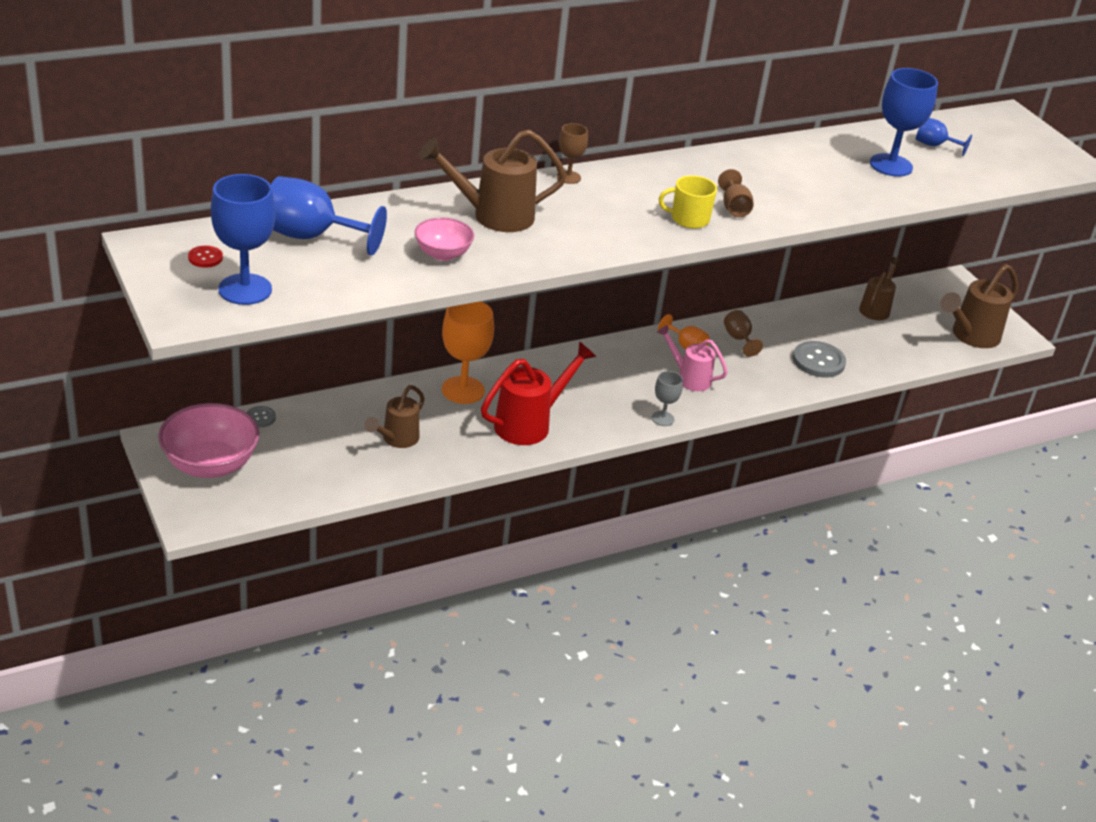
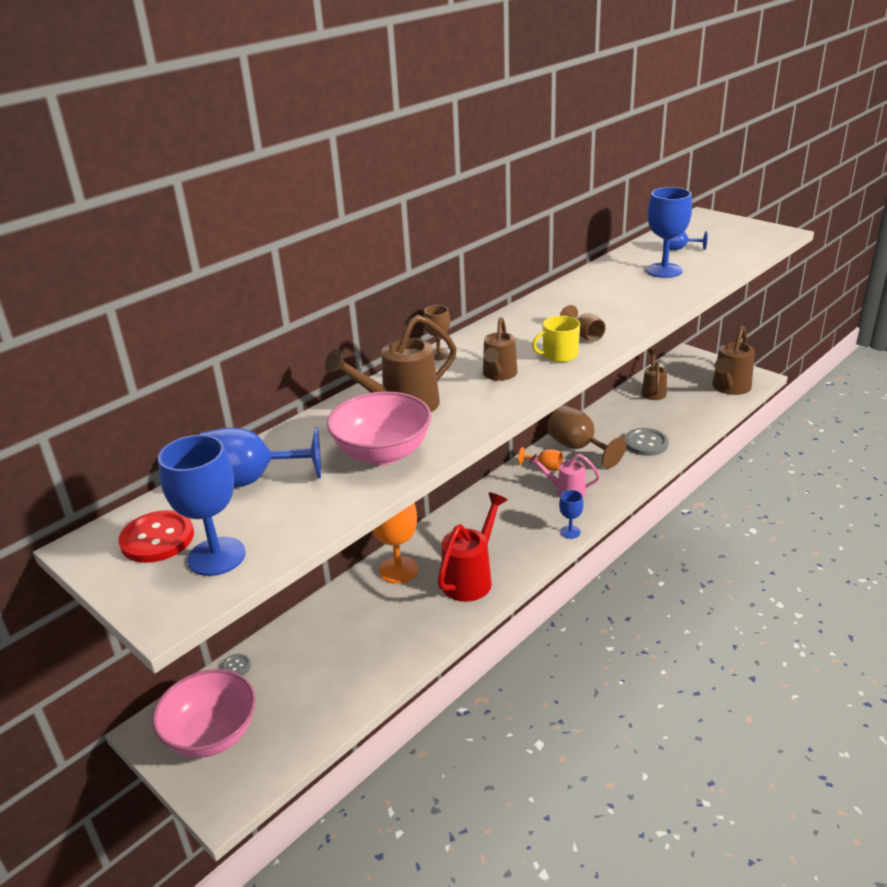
camera: 15 degrees left, 5 degrees down
red button [188,246,223,268] -> red button [119,510,194,563], size x1.98
brown watering can [365,385,425,448] -> brown watering can moved to [483,317,517,381]
pink bowl [415,217,474,261] -> pink bowl [327,391,431,466], size x1.74
grey goblet [652,371,683,426] -> blue goblet [559,490,584,539]
brown goblet [724,310,763,357] -> brown goblet [547,405,626,468], size x1.87

